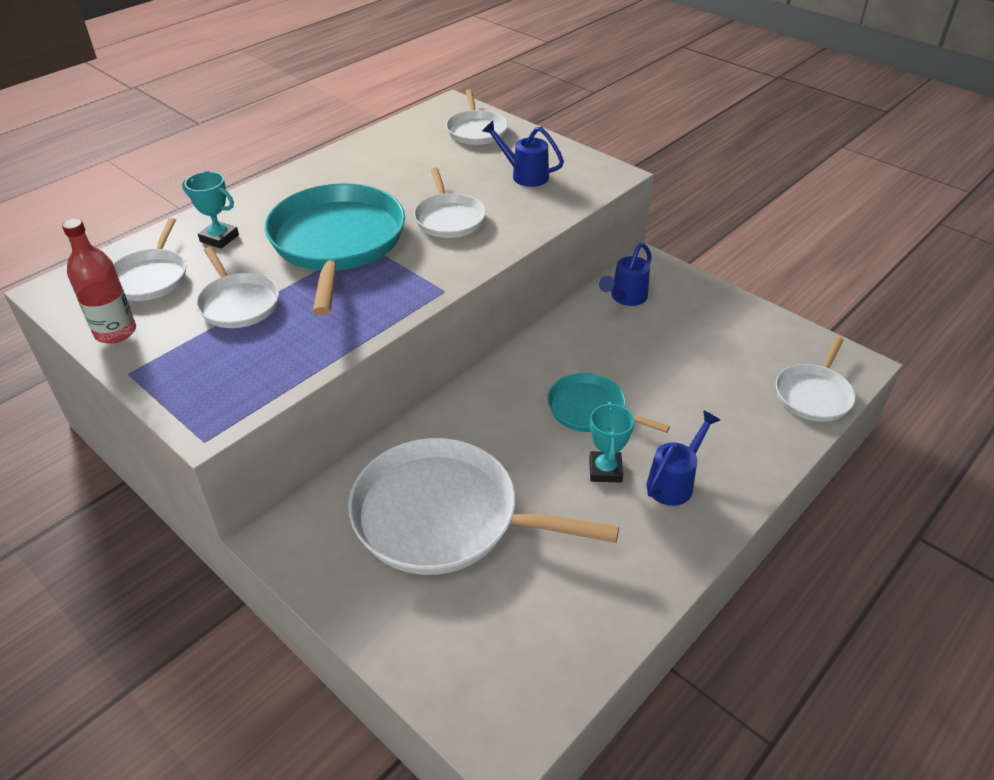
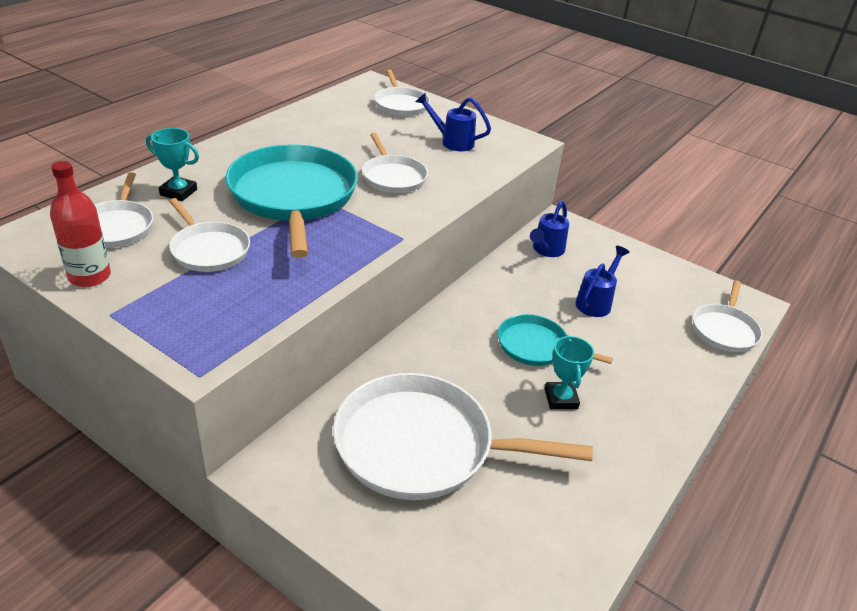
camera: 10 degrees left, 5 degrees down
blue watering can [647,410,720,506] -> blue watering can moved to [575,246,630,317]

